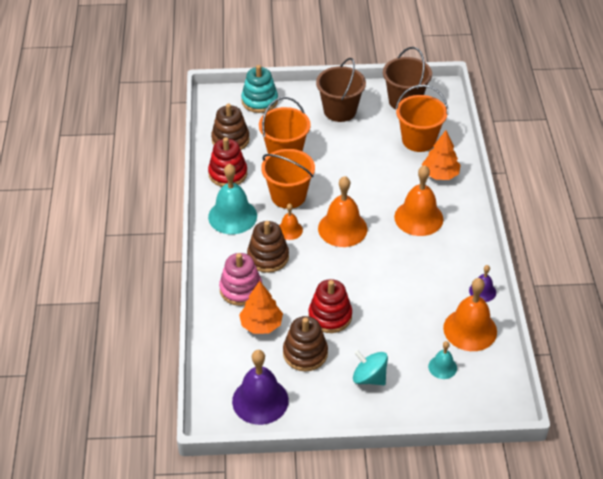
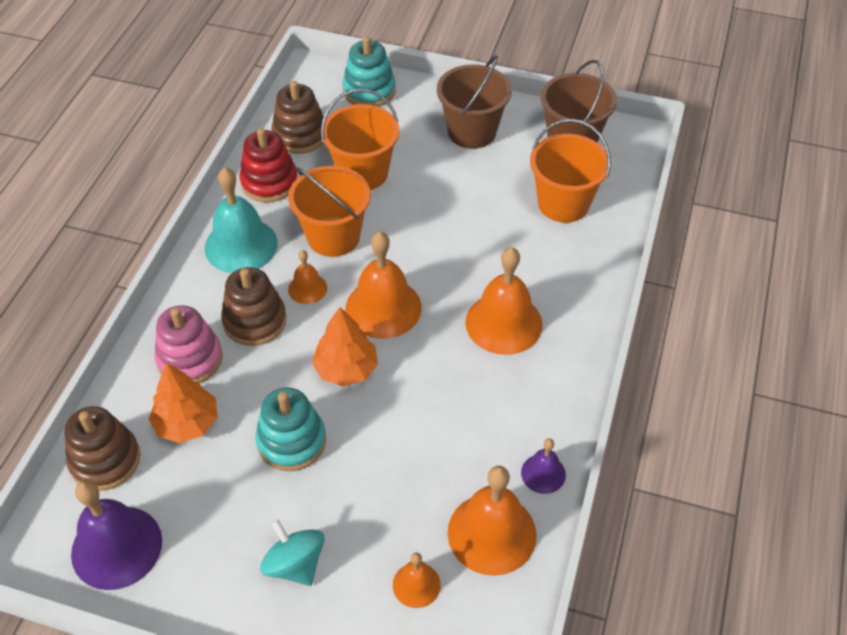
camera: 20 degrees right, 5 degrees up
brown stacking toy [283,316,328,371] -> brown stacking toy moved to [65,406,141,491]
red stacking toy [309,279,352,333] -> turquoise stacking toy [255,387,326,471]
orange tree [422,130,461,180] -> orange tree moved to [312,307,378,386]
turquoise bell [428,341,457,379] -> orange bell [393,552,441,608]

